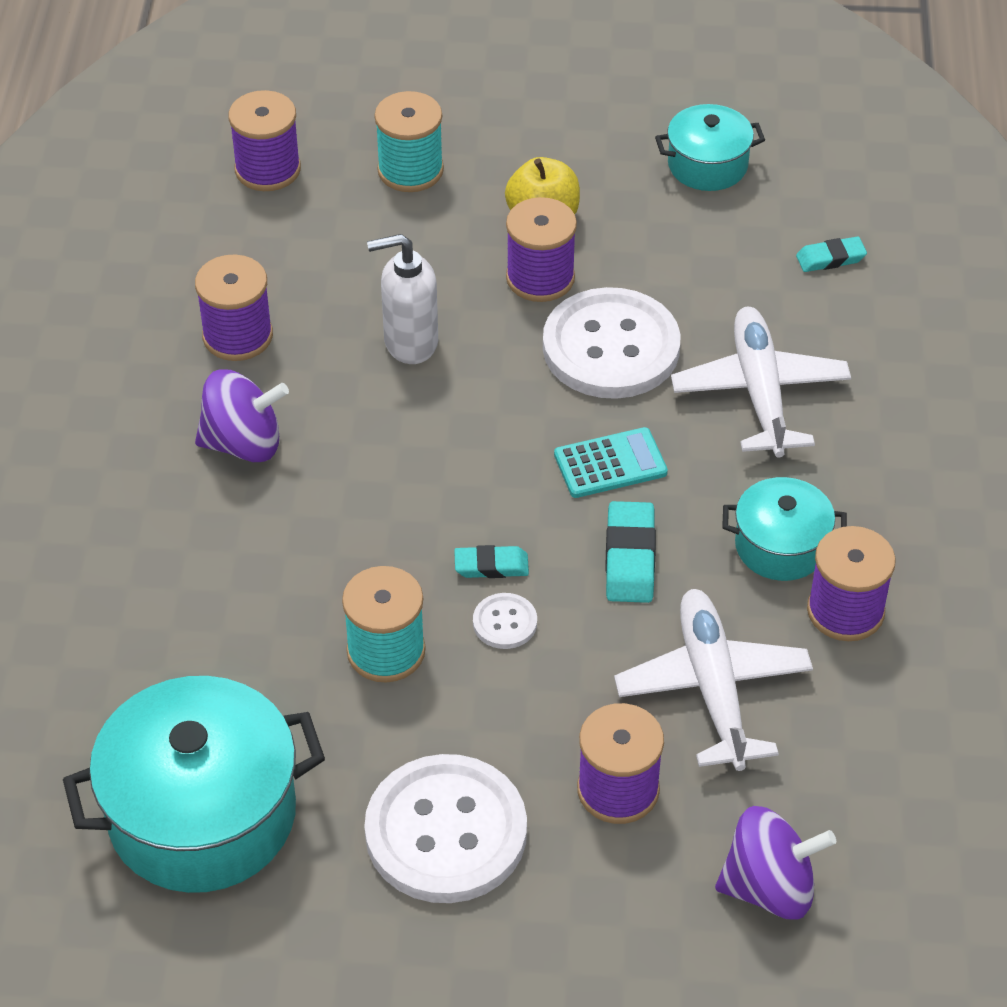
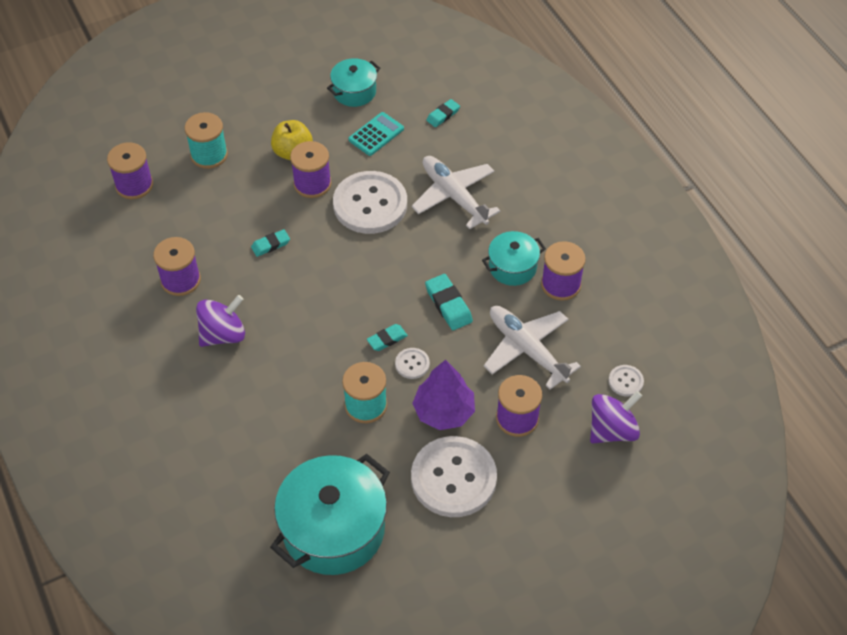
camera: 30 degrees left, 5 degrees up
white soap dispenser [367,234,438,364] -> turquoise eraser [251,229,290,257]
turquoise calculator [554,427,668,498] -> turquoise calculator moved to [348,112,404,156]
none -> purple tree [412,360,475,430]
none -> white button [609,365,644,397]

